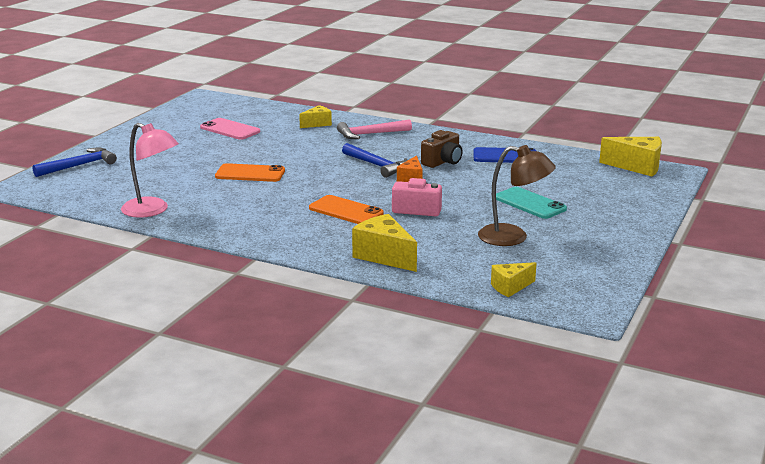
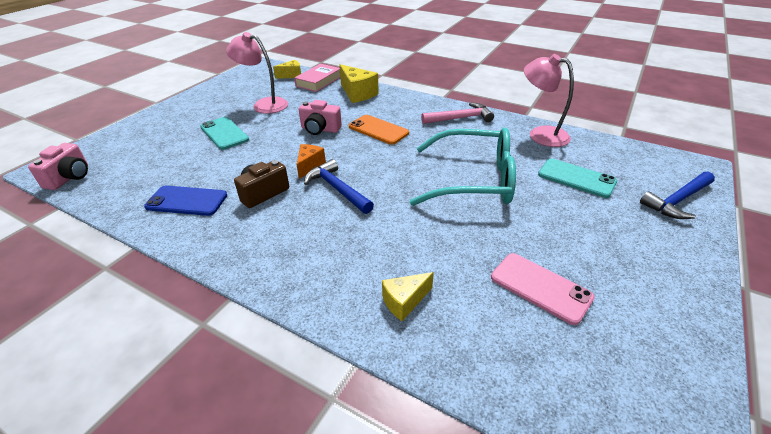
camera: 175 degrees left, 15 degrees up
orange phone [215,163,285,182] -> turquoise glasses [410,128,516,206]
pink hammer [337,119,412,139] -> pink hammer moved to [421,102,494,124]
brown lamp [478,145,556,246] -> pink lamp [226,32,288,114]
yellow cheese [599,137,662,177] -> pink camera [28,143,88,190]
none -> pink book [294,64,340,92]
none -> turquoise phone [538,158,617,198]

